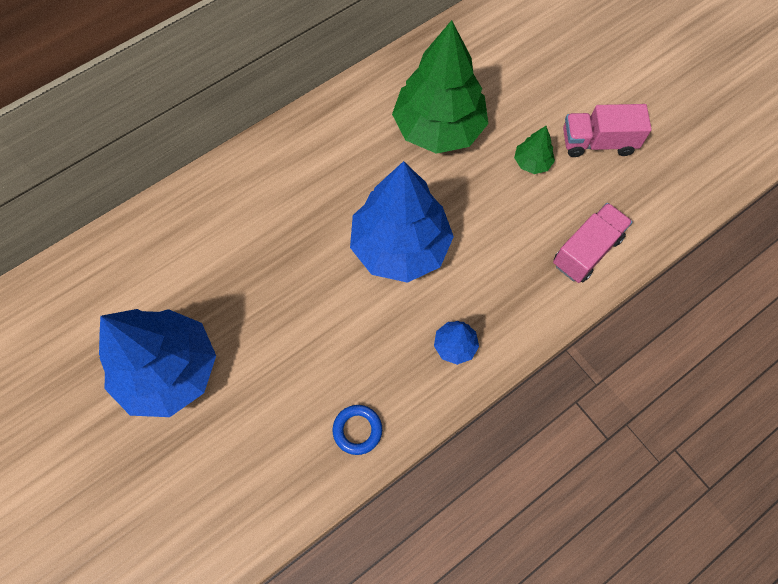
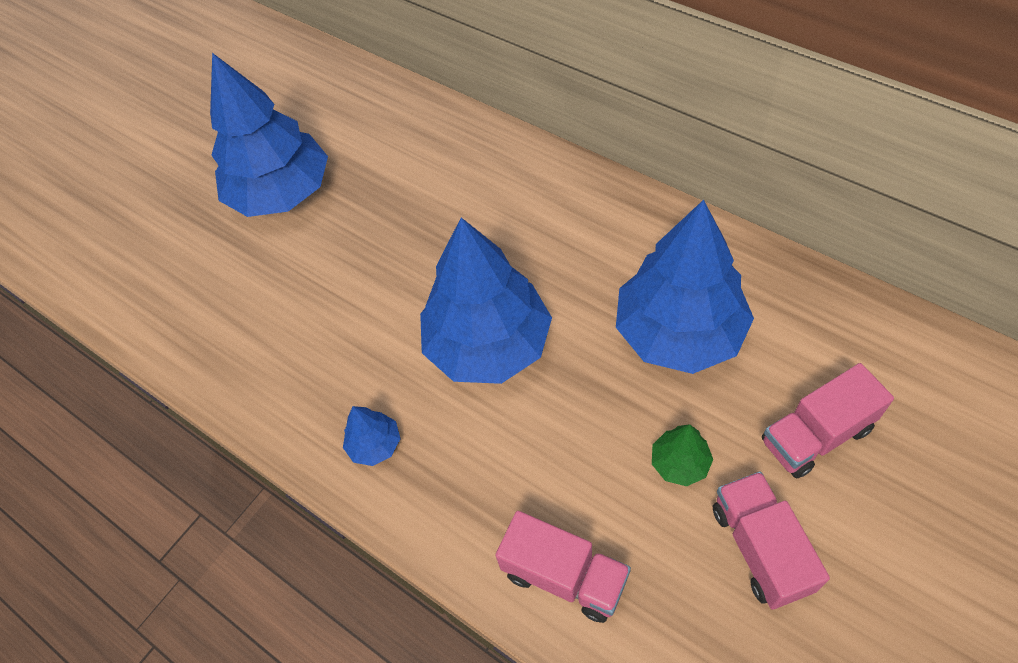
camera: 80 degrees right, 10 degrees down
blue ring [333,405,382,455] -> none
green tree [392,20,488,154] -> blue tree [616,200,754,374]
none -> pink truck [762,363,894,478]

